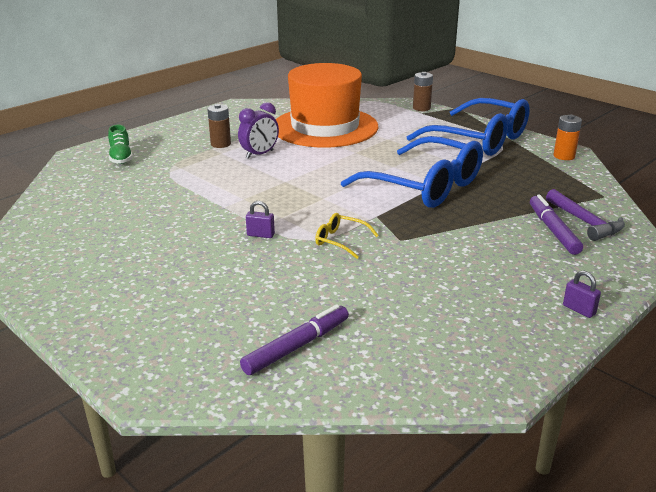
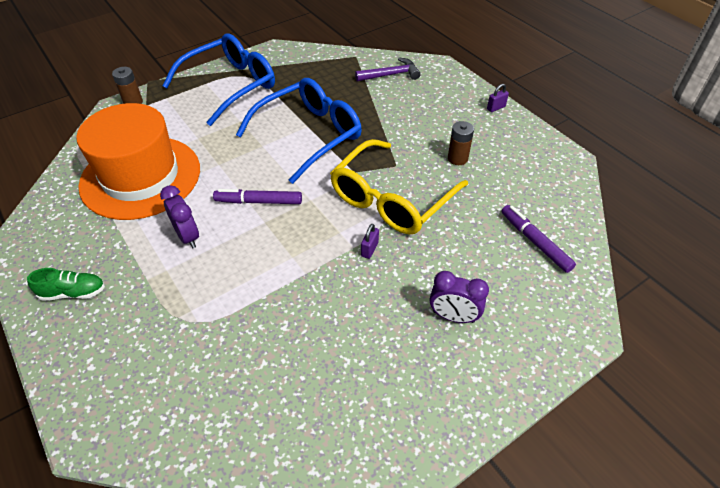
camera: 80 degrees left, 20 degrees up
green shoe [108,125,133,164] -> green shoe moved to [27,268,105,301]
brown battery [207,104,231,148] -> brown battery moved to [448,121,474,165]
yellow glasses [315,213,379,259] -> yellow glasses [330,139,468,235], size x2.48
purple marker [530,194,583,255] -> purple marker moved to [213,189,302,204]
orange battery [553,115,582,160] -> none
none -> purple clock [430,271,489,323]

